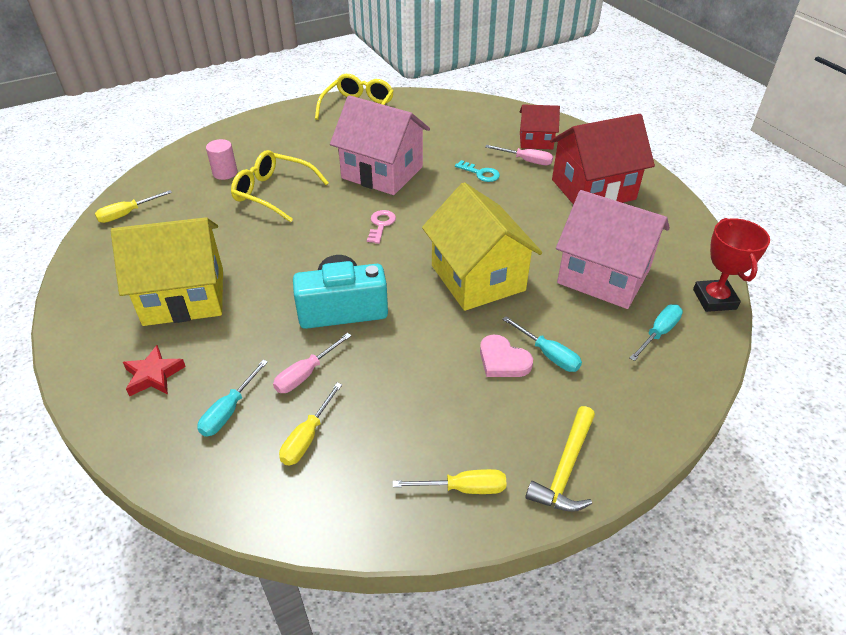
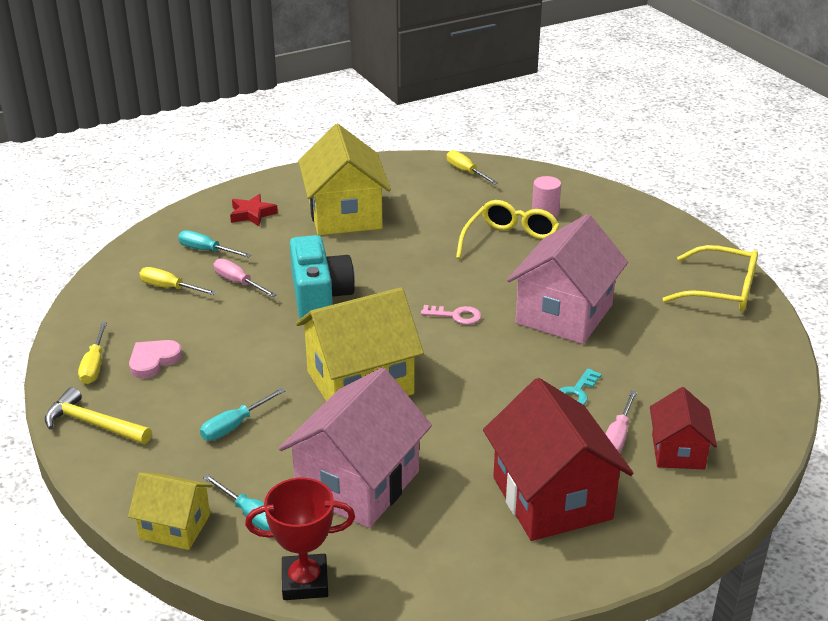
camera: 90 degrees right, 10 degrees down
pink heart [480,335,533,377] -> pink heart moved to [129,340,182,379]
none -> yellow house [128,472,213,550]

